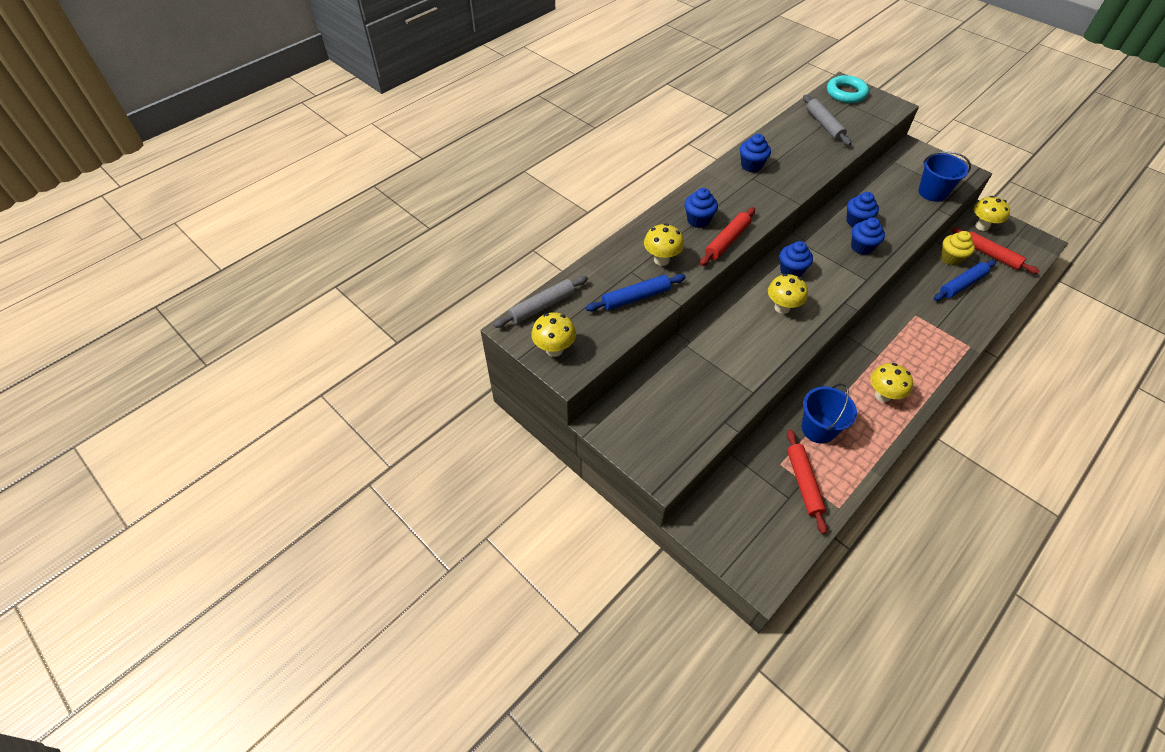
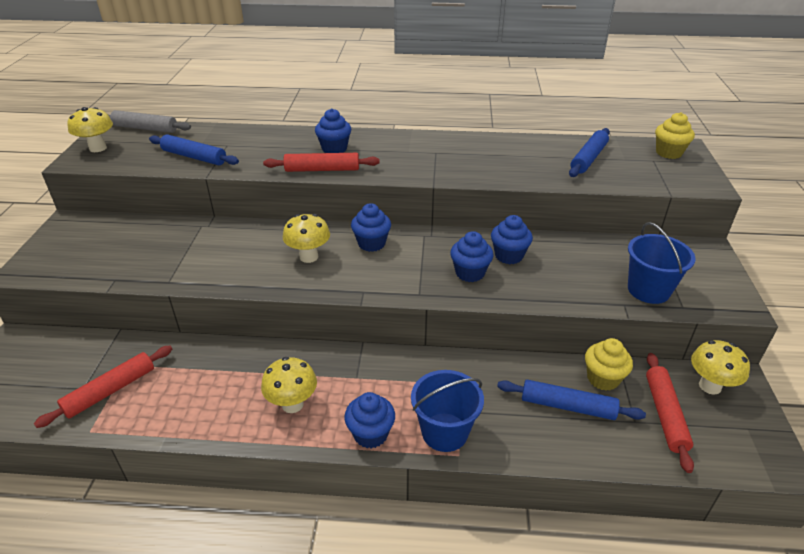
camera: 50 degrees right, 15 degrees down
yellow mushroom [644,223,684,266] -> none
blue cupcake [740,134,771,172] -> blue cupcake moved to [344,392,395,448]
blue bucket [802,383,857,444] -> blue bucket moved to [411,370,484,452]
grey rolling pin [803,95,851,146] -> blue rolling pin [569,128,610,177]
turquoise ring [827,75,869,103] -> yellow cupcake [655,112,695,159]

